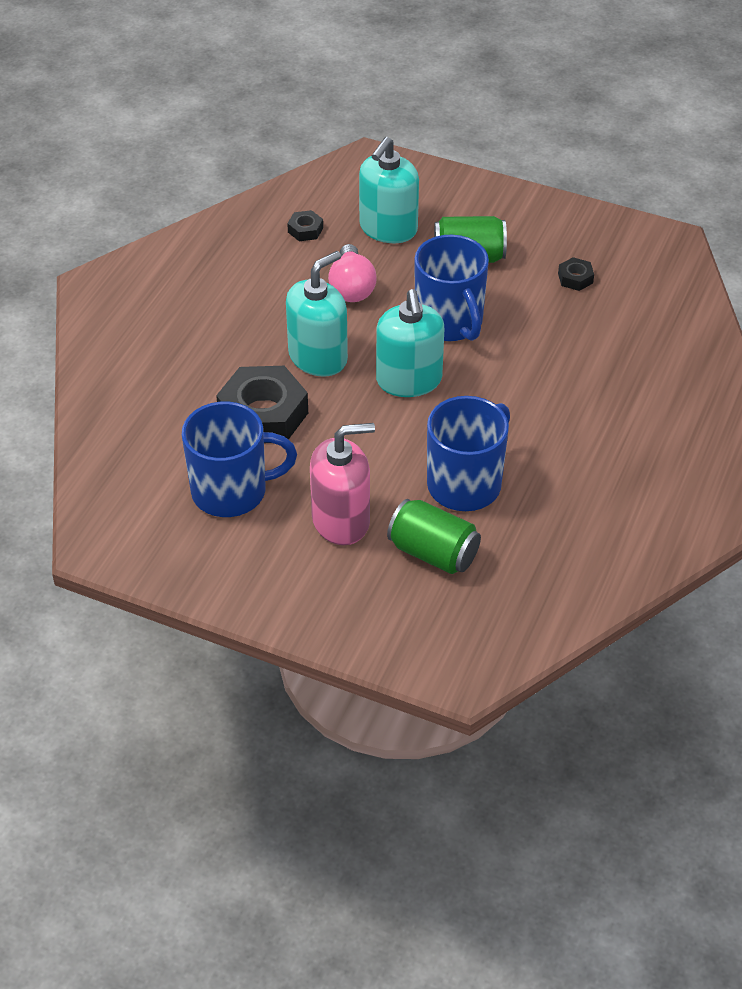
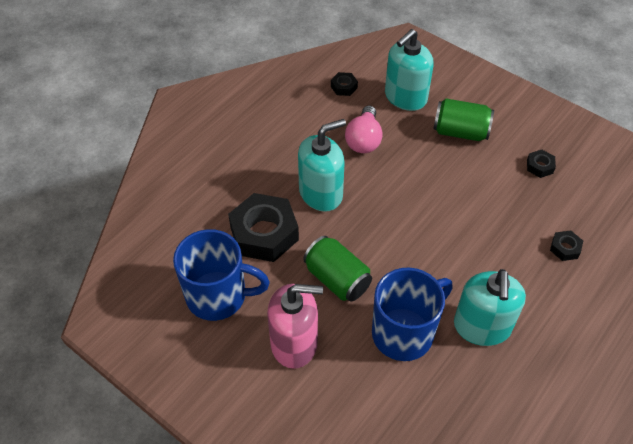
camera: 15 degrees right, 5 degrees up
turquoise soap dispenser [376,289,444,397] -> turquoise soap dispenser moved to [454,269,526,346]
green can [387,499,481,574] -> green can moved to [303,236,372,302]
blue mug [415,235,489,341] -> none
none -> black nut [550,230,583,261]

